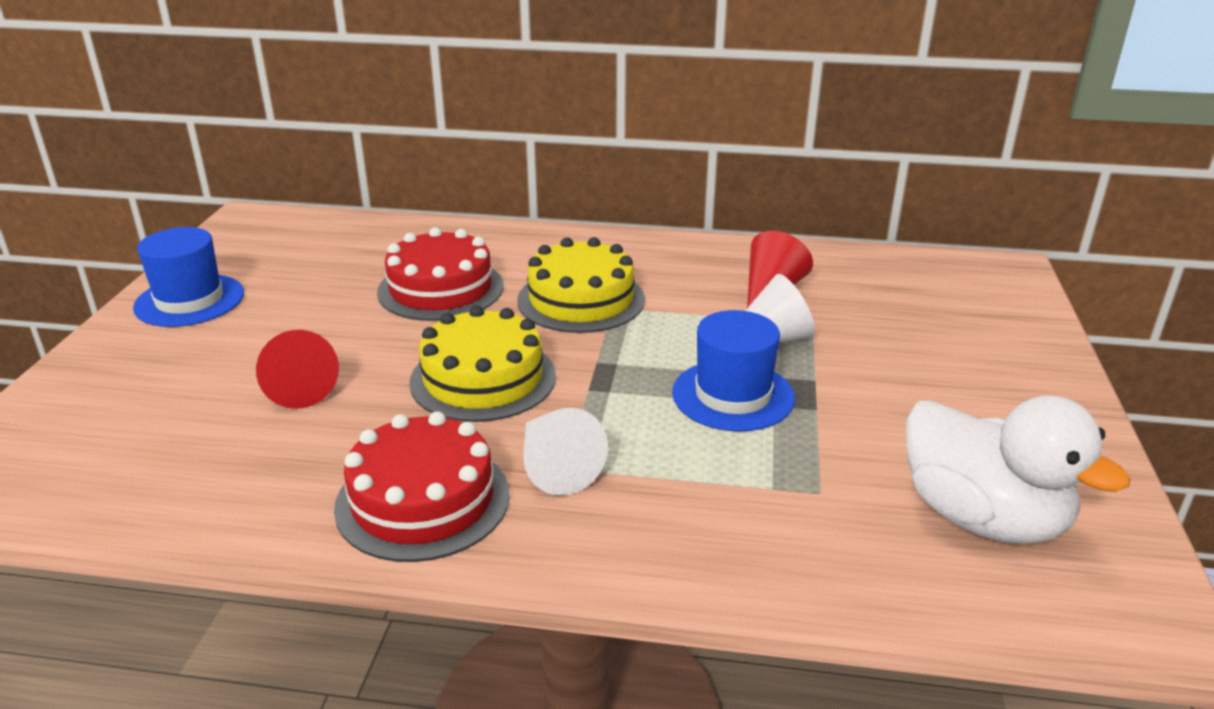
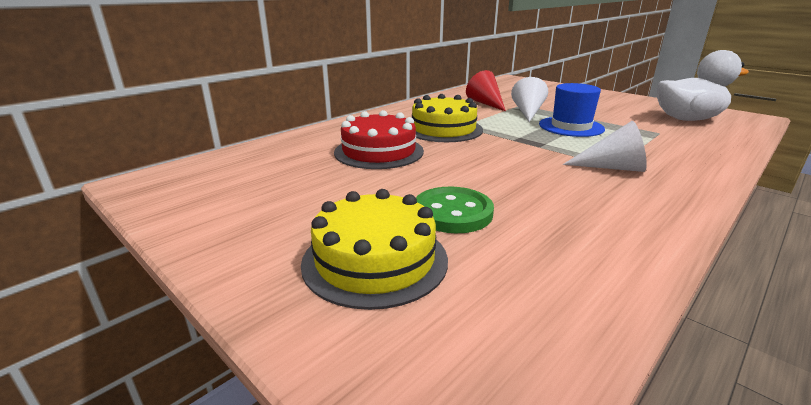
camera: 55 degrees left, 5 degrees down
blue hat [133,227,244,327] -> none
red cone [256,330,339,409] -> green button [416,187,494,233]
red cake [334,411,510,562] -> none
yellow cake [409,306,556,422] -> yellow cake moved to [301,189,448,310]

